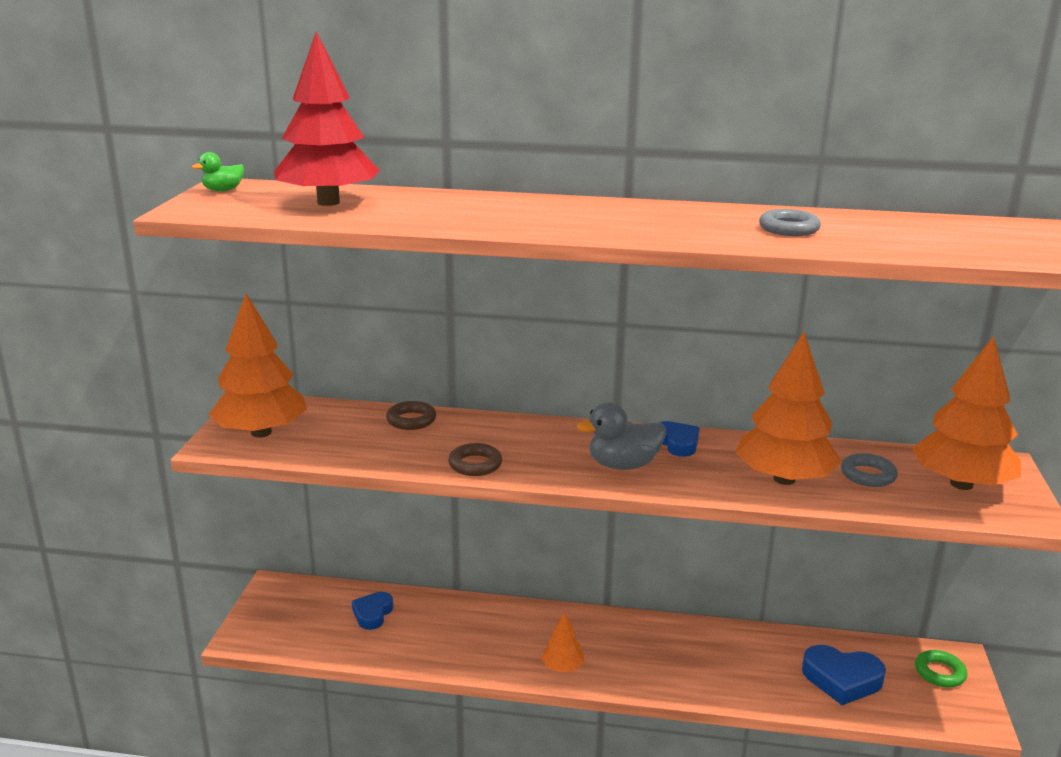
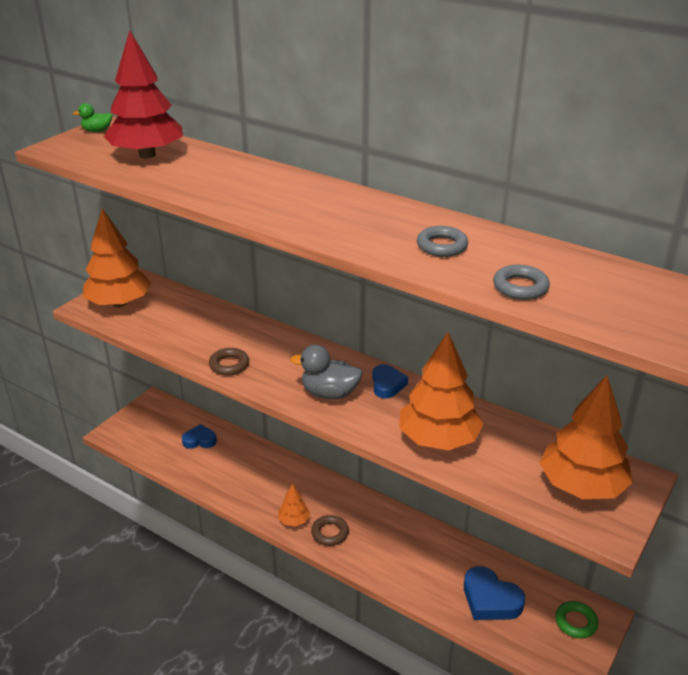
camera: 25 degrees right, 10 degrees up
blue heart [352,592,393,630] -> blue heart turned 45 degrees clockwise [182,424,217,449]
brown ring [386,401,436,430] -> brown ring moved to [311,515,349,546]
grey ring [841,453,898,487] -> grey ring moved to [493,265,550,300]

